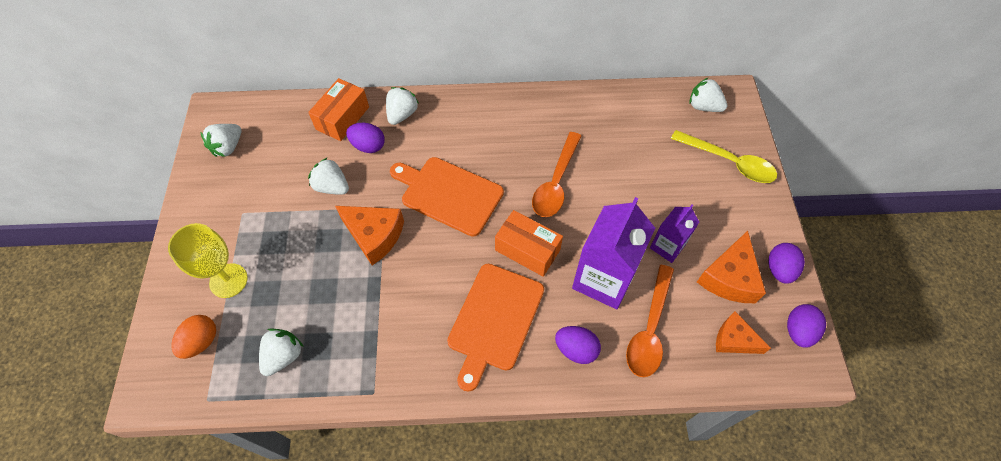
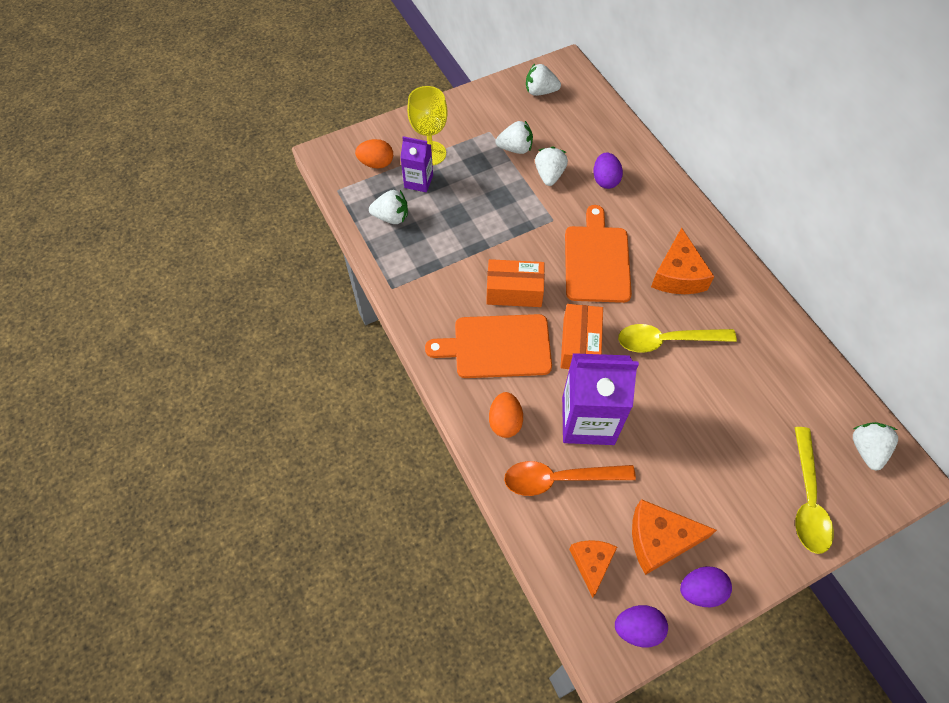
camera: 65 degrees right, 0 degrees up
orange box [308,78,369,141] -> orange box moved to [486,259,545,307]
orange cheese [335,206,404,265] -> orange cheese moved to [651,228,715,294]
white strawberry [386,87,419,125] -> white strawberry moved to [496,121,533,154]
orange spoon [532,132,581,217] -> yellow spoon [618,324,737,353]
purple egg [555,326,601,364] -> orange egg [489,392,523,438]
purple carton [650,205,699,263] -> purple carton moved to [400,136,433,192]

